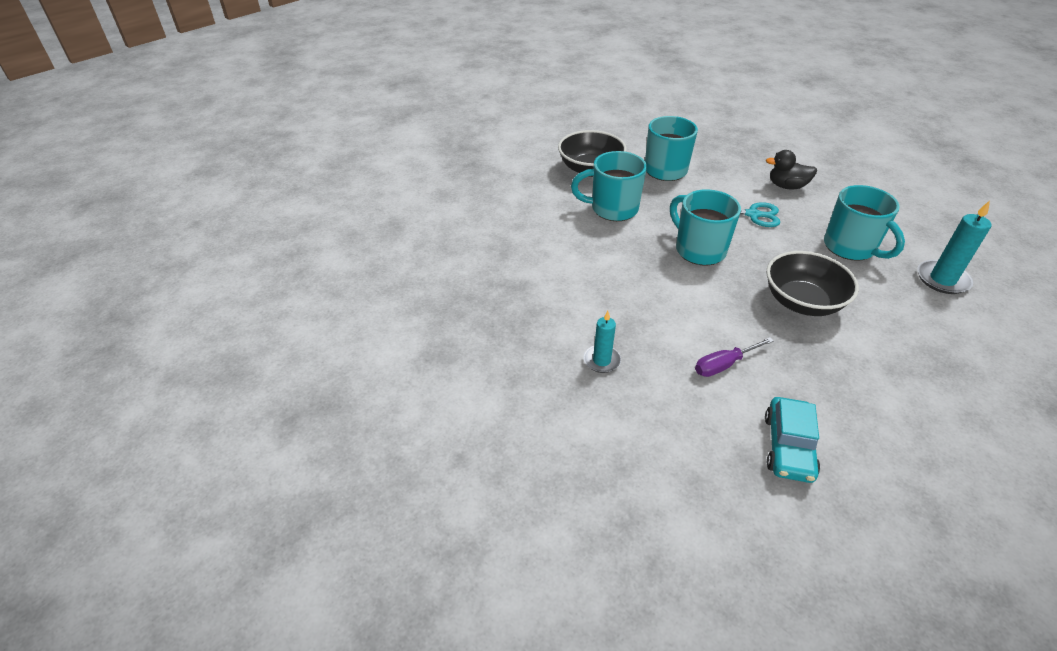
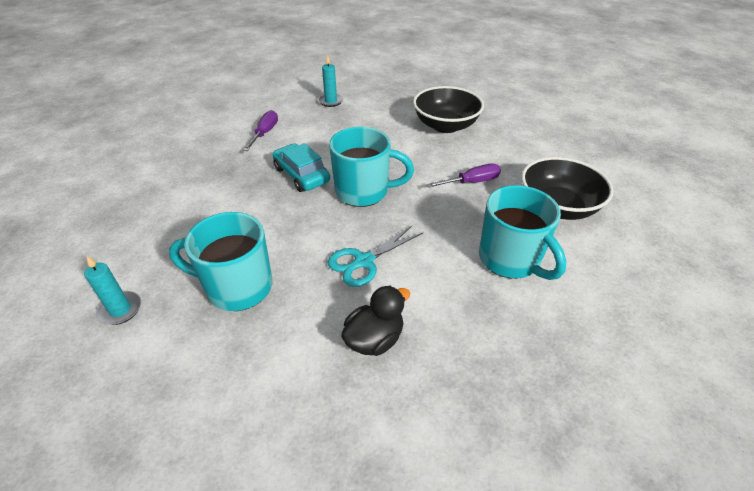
camera: 130 degrees right, 0 degrees up
turquoise mug [571,151,647,221] -> purple screwdriver [426,164,501,188]
turquoise car [765,397,820,483] -> turquoise car moved to [272,143,330,192]
black bowl [766,251,859,316] -> black bowl moved to [413,86,484,133]
turquoise candle [917,201,992,294] -> turquoise candle [84,256,141,325], size x0.65

